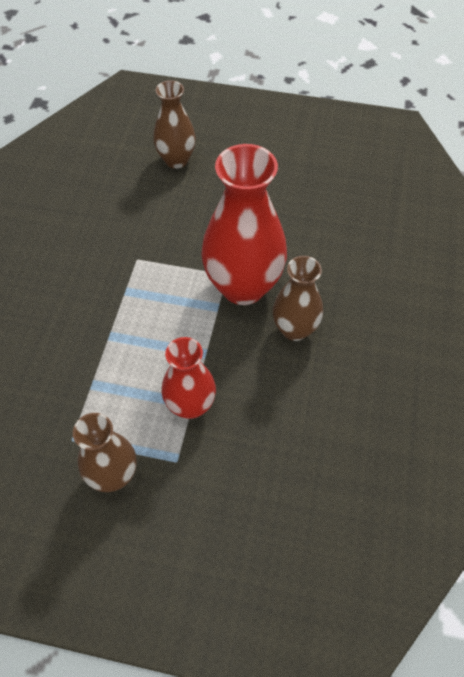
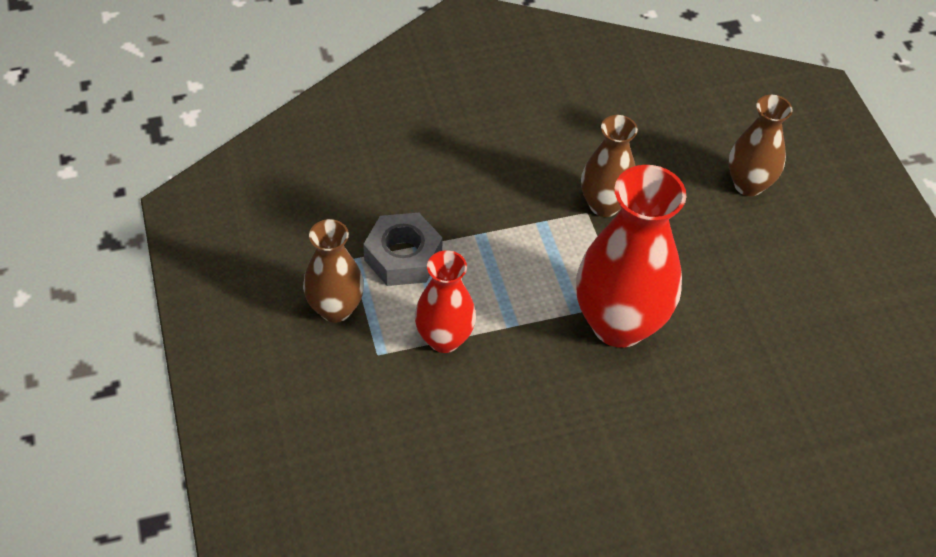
camera: 60 degrees right, 5 degrees down
brown vase [272,256,323,341] -> brown vase moved to [581,115,638,217]
none -> grey nut [363,213,443,286]

